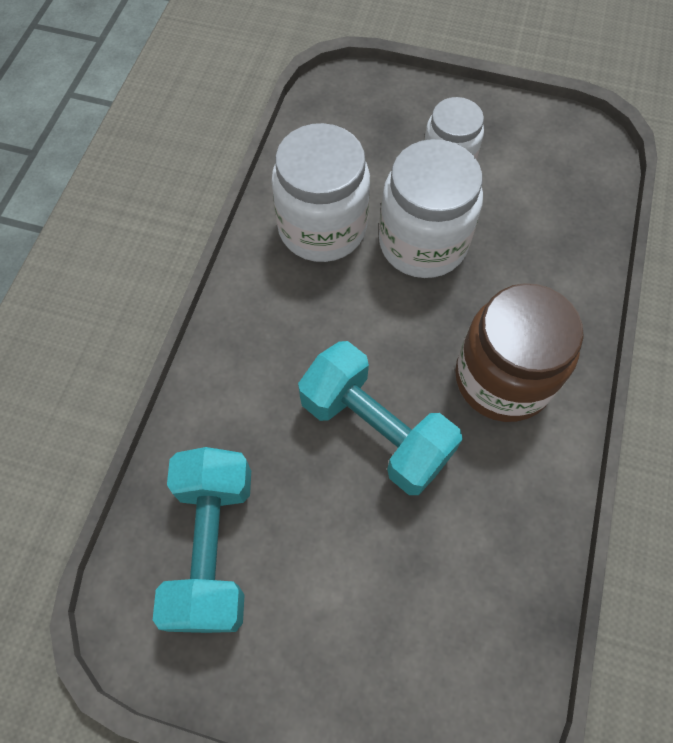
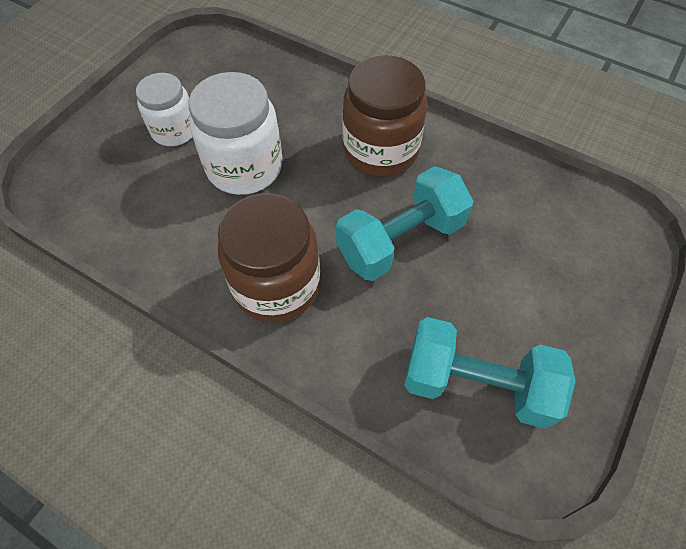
camera: 75 degrees left, 5 degrees down
white jar [271,123,370,262] -> none
none -> brown jar [218,193,320,323]

